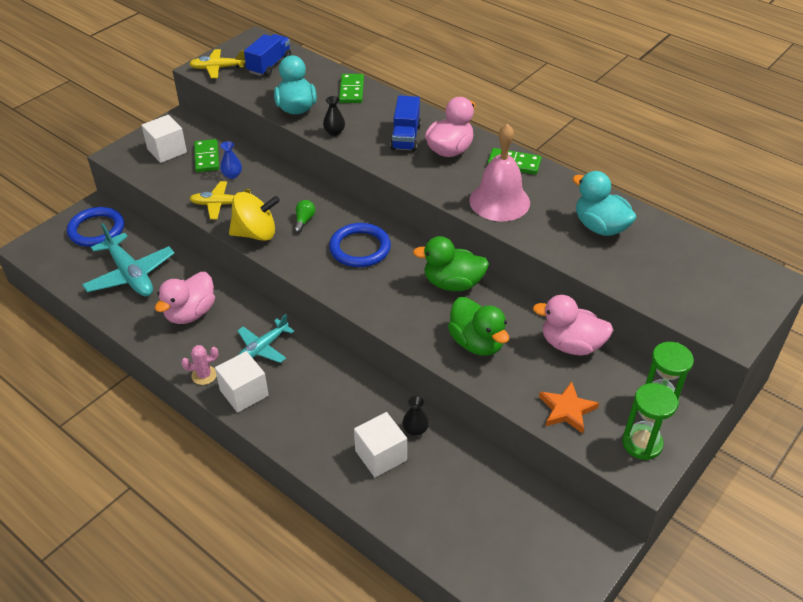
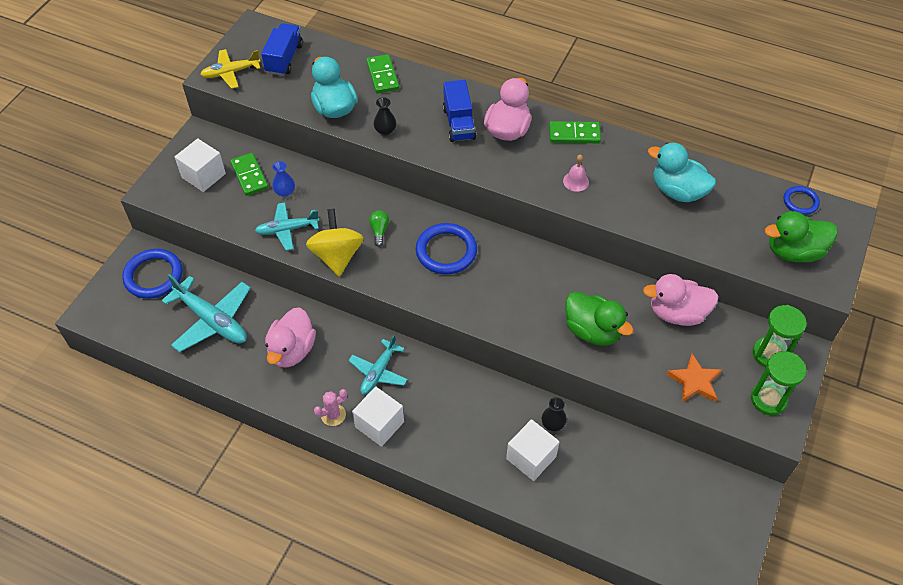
camera: 15 degrees left, 10 degrees up
yellow plane [189,181,251,219] -> turquoise plane [255,202,320,251]
yellow spinning top [229,192,280,241] -> yellow spinning top turned 75 degrees counterclockwise [306,209,364,277]
green duck [413,236,489,291] -> green duck moved to [765,211,838,262]
pink bell [469,123,530,221] -> pink bell [563,154,589,192], size x0.43
none -> blue ring [784,186,820,215]

